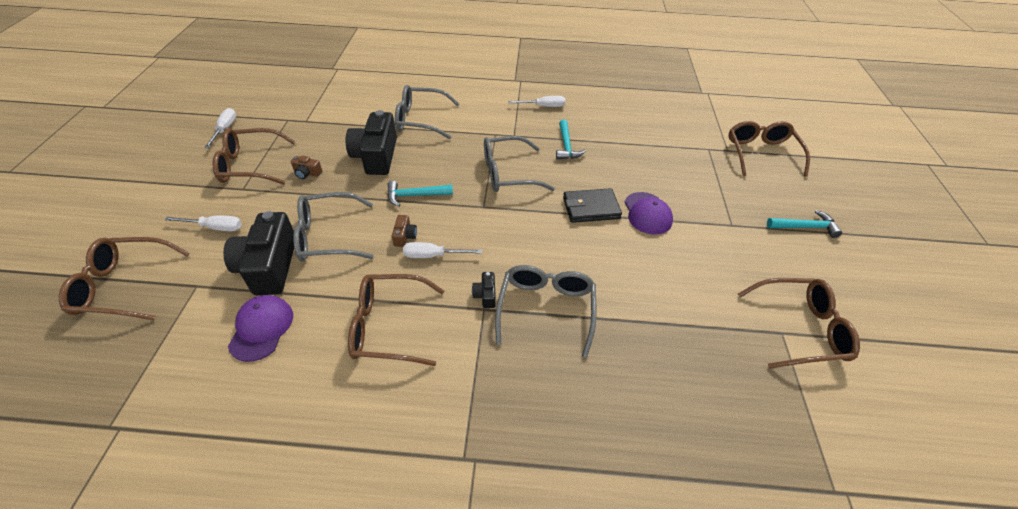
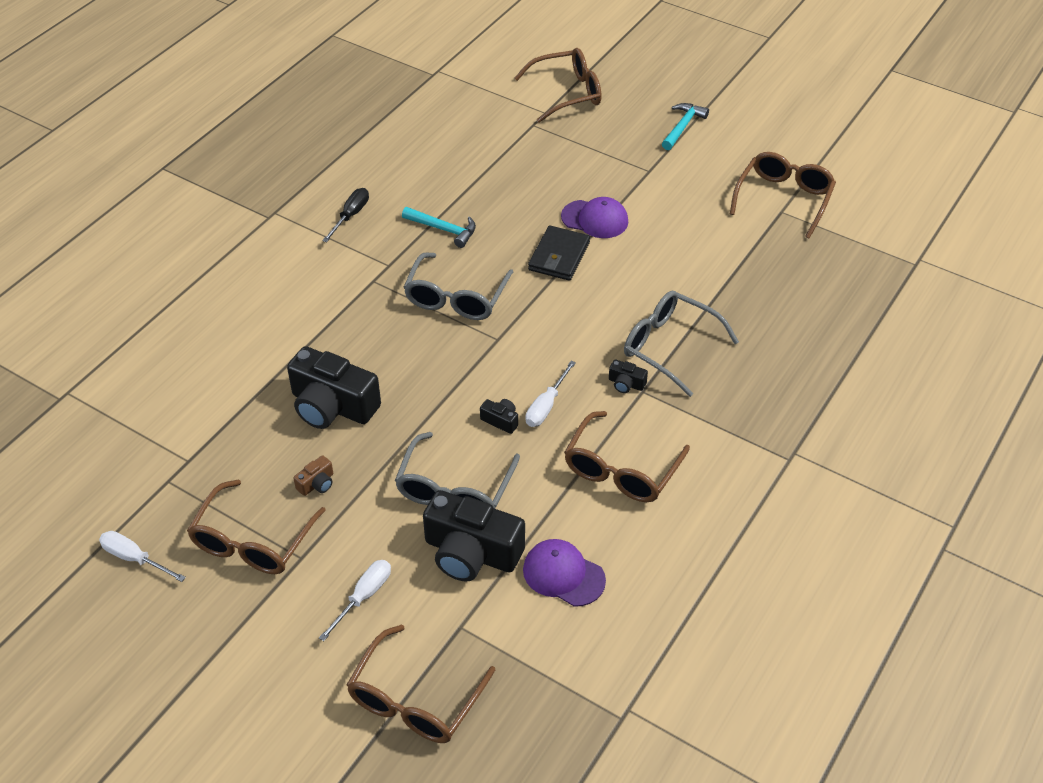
camera: 60 degrees left, 0 degrees up
turquoise hammer [388,181,453,206] -> none
brown camera [392,215,417,247] -> black camera [480,399,518,434]
grey glasses [395,85,459,139] -> none
white screwdriver [508,96,565,107] -> black screwdriver [322,188,369,242]
brown glasses [728,121,810,177] -> brown glasses turned 135 degrees clockwise [515,48,602,123]

